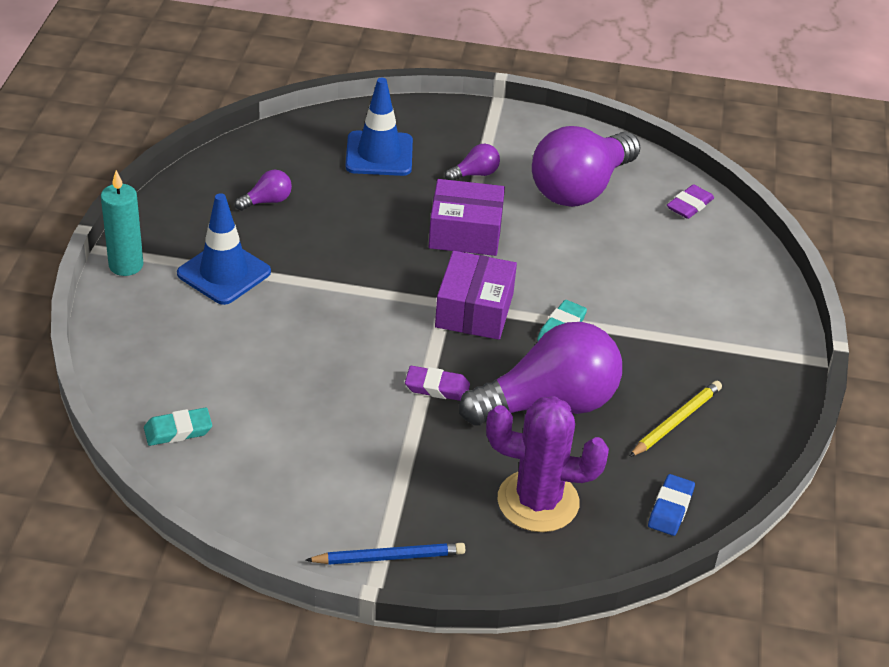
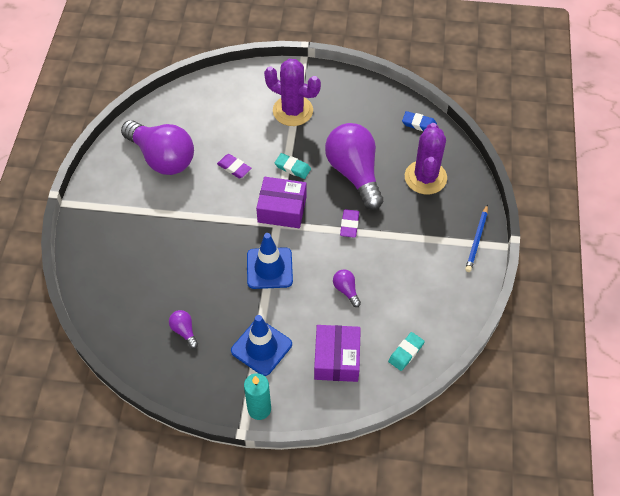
camera: 90 degrees left, 15 degrees up
turquoise eraser [144,408,212,446] -> turquoise eraser turned 60 degrees clockwise [388,332,425,371]
blue pencil [305,543,465,565] -> blue pencil turned 150 degrees counterclockwise [465,204,488,272]
blue traffic cone [346,78,413,176] -> blue traffic cone moved to [247,233,293,289]
purple box [429,179,505,256] -> purple box moved to [314,325,361,382]
purple light bulb [445,144,500,180] -> purple light bulb moved to [333,269,361,307]
yellow pencil [629,381,722,457] -> none
purple eraser [667,184,714,219] -> purple eraser moved to [217,154,251,178]
none -> purple cactus [264,59,321,126]

